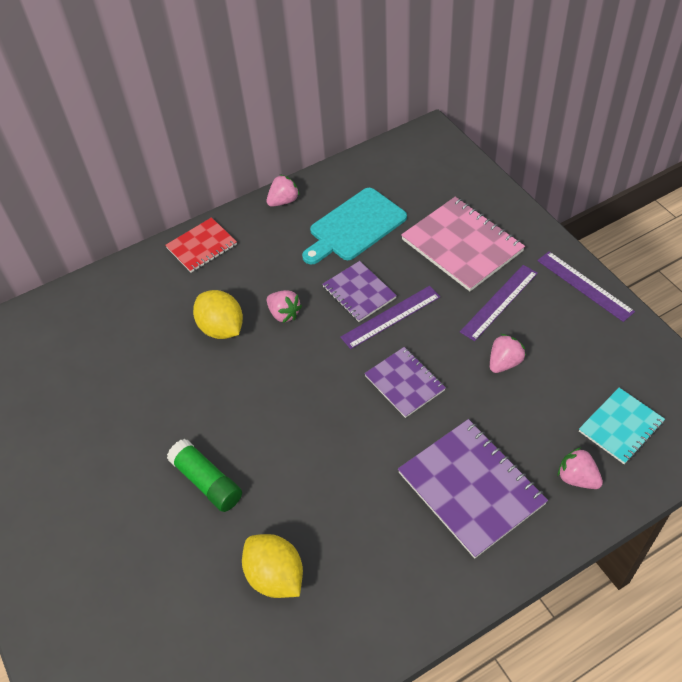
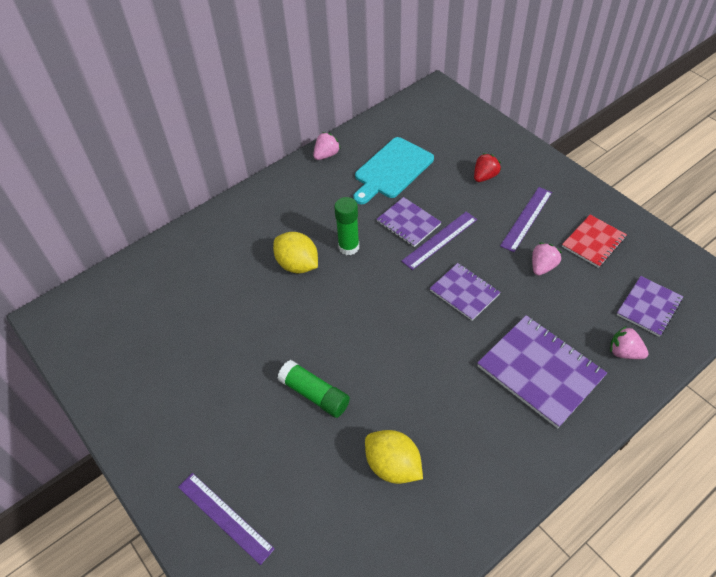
camera: 10 degrees left, 0 degrees up
red notebook [165,217,237,273] -> red notebook moved to [562,215,627,268]
pink strawberry [267,290,302,323] -> green glue stick [334,197,359,255]
pink notebook [401,197,525,291] -> red strawberry [474,153,501,182]
purple ruler [537,251,635,322] -> purple ruler moved to [178,473,275,565]
turquoise notebook [579,388,665,464] -> purple notebook [617,276,683,337]

